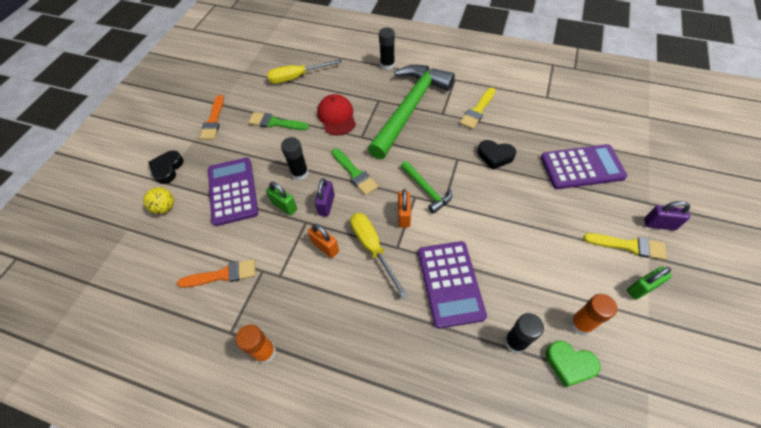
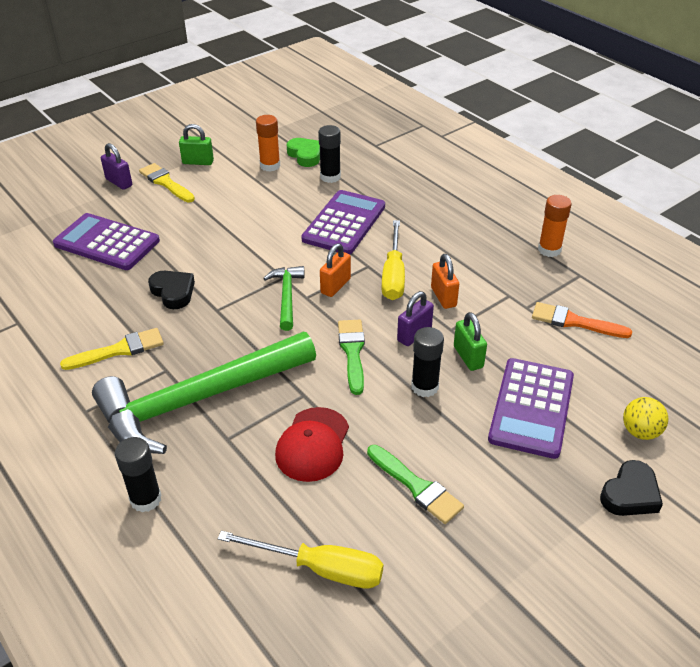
camera: 150 degrees left, 15 degrees down
orange brush [199,95,224,140] -> none

